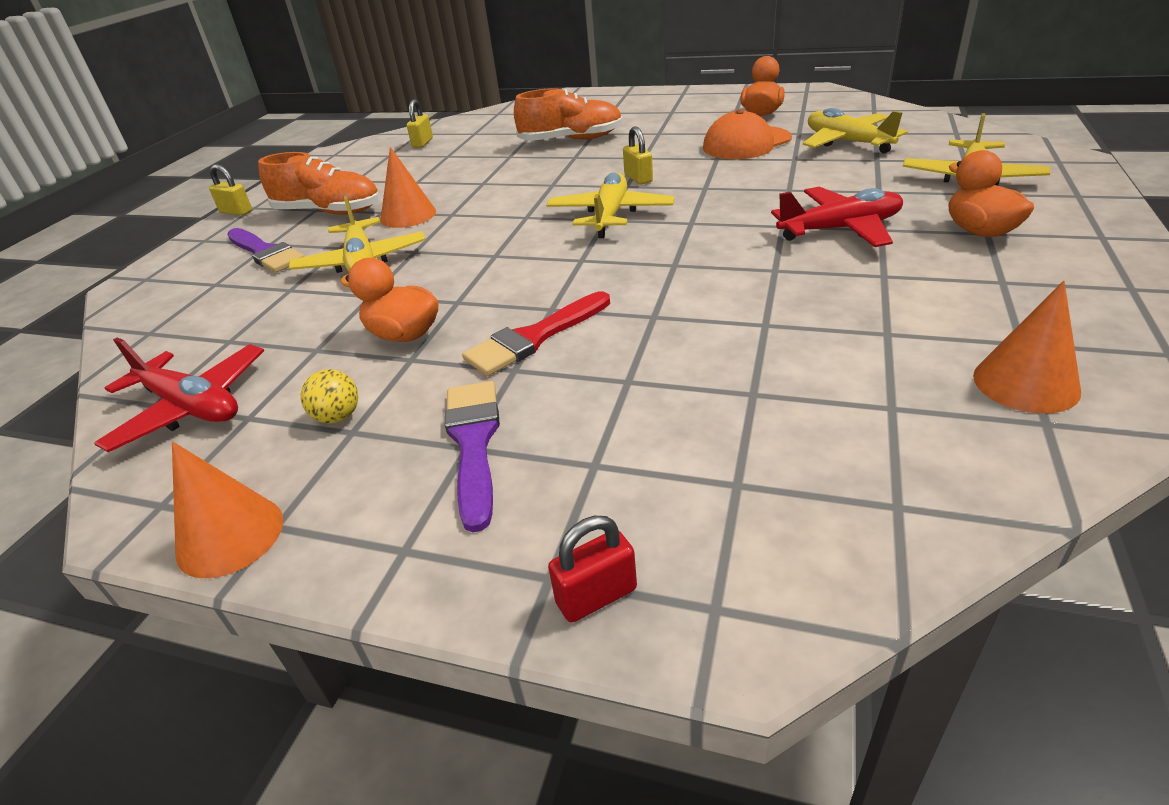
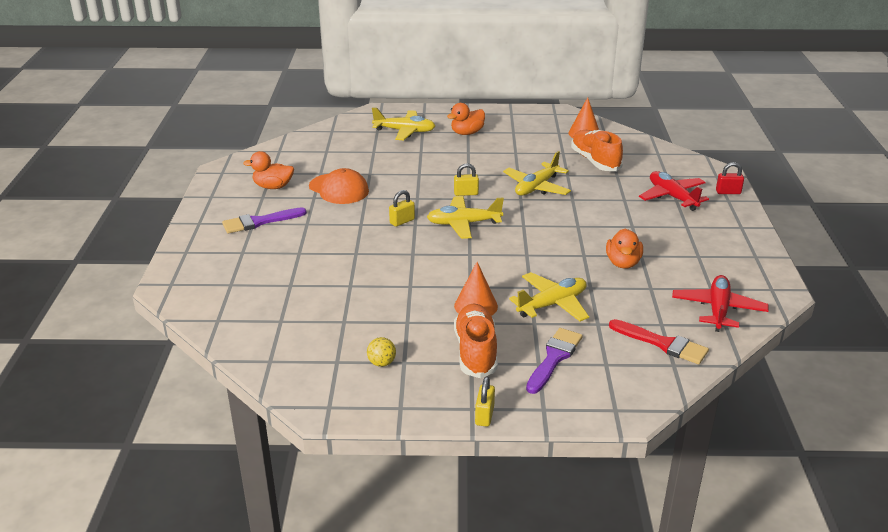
camera: 110 degrees left, 5 degrees down
orange cone [172,441,283,578] -> none
yellow ball [301,369,358,423] -> yellow ball moved to [367,337,396,367]
yellow padlock [407,99,433,148] -> yellow padlock moved to [454,163,479,196]
purple brush [445,381,500,532] -> purple brush moved to [222,207,307,233]
red brush [462,291,610,376] -> red brush moved to [609,319,709,364]
orange shoe [514,88,623,141] -> orange shoe moved to [571,130,623,171]
red padlock [548,516,637,622] -> red padlock turned 45 degrees counterclockwise [716,162,744,194]
red plane [771,187,903,247] -> red plane moved to [639,171,709,211]
yellow plane [803,108,908,153] -> yellow plane moved to [503,151,571,196]

